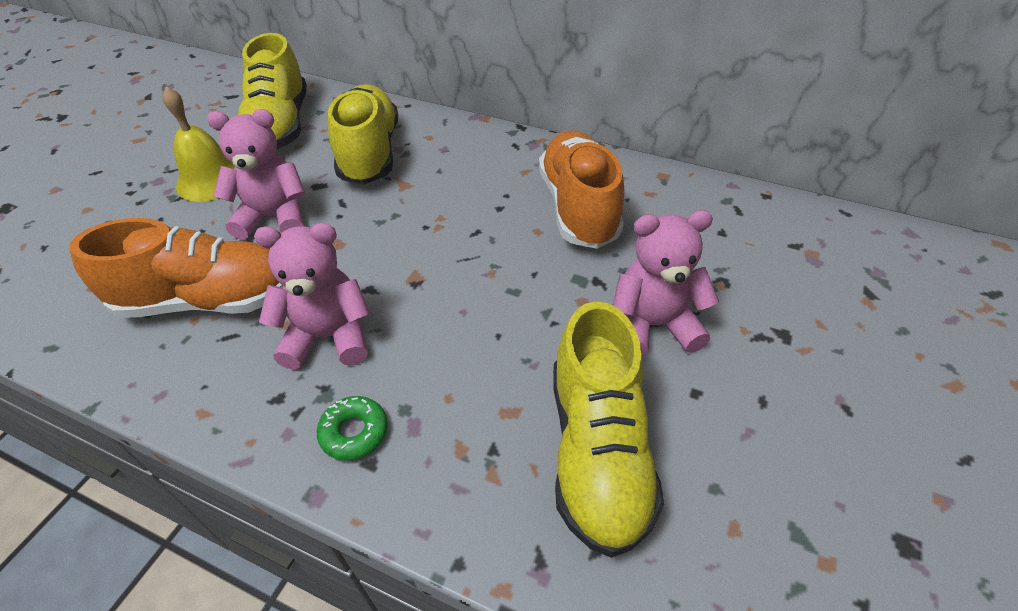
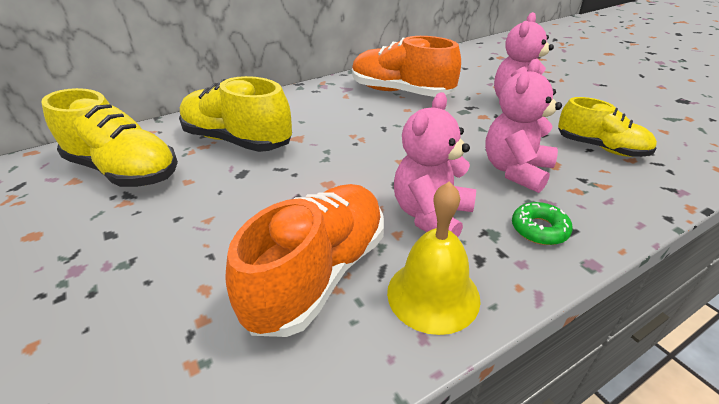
camera: 55 degrees left, 10 degrees down
yellow bell [162,87,235,202] -> yellow bell moved to [387,182,481,335]
pink teddy bear [207,109,305,240] -> pink teddy bear moved to [485,59,562,193]
yellow shoe [553,301,664,558] -> yellow shoe [558,97,657,157], size x0.63

